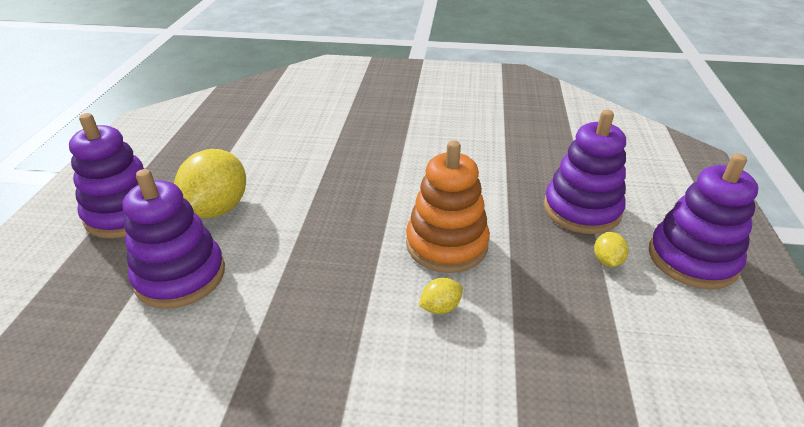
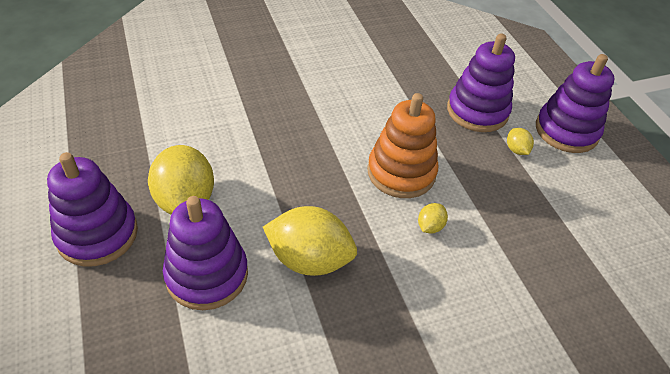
camera: 30 degrees left, 10 degrees up
none -> yellow lemon [263,206,357,276]

